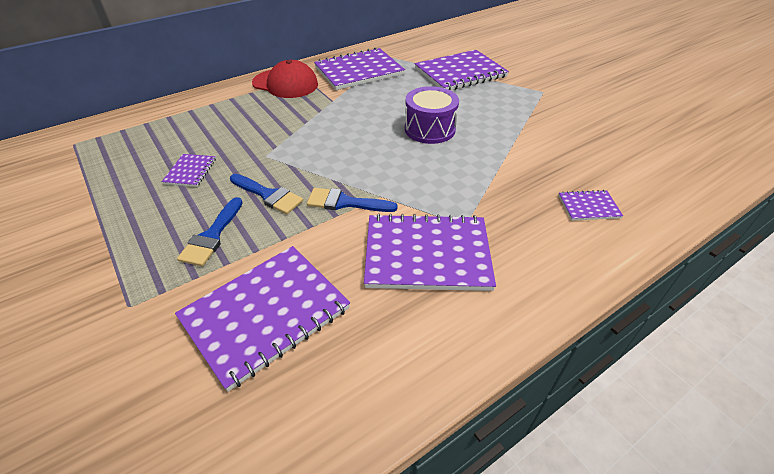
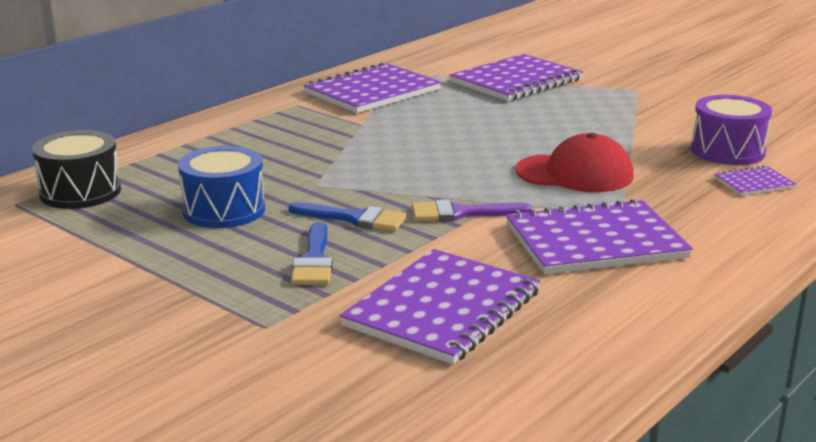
camera: 15 degrees left, 20 degrees down
purple notebook [162,154,216,187] -> blue drum [178,146,265,228]
red cap [252,60,318,98] -> red cap moved to [515,133,634,192]
blue brush [307,188,398,212] -> purple brush [412,199,531,221]
purple drum [405,86,459,144] -> purple drum moved to [691,95,772,165]
none -> black drum [32,130,121,209]

